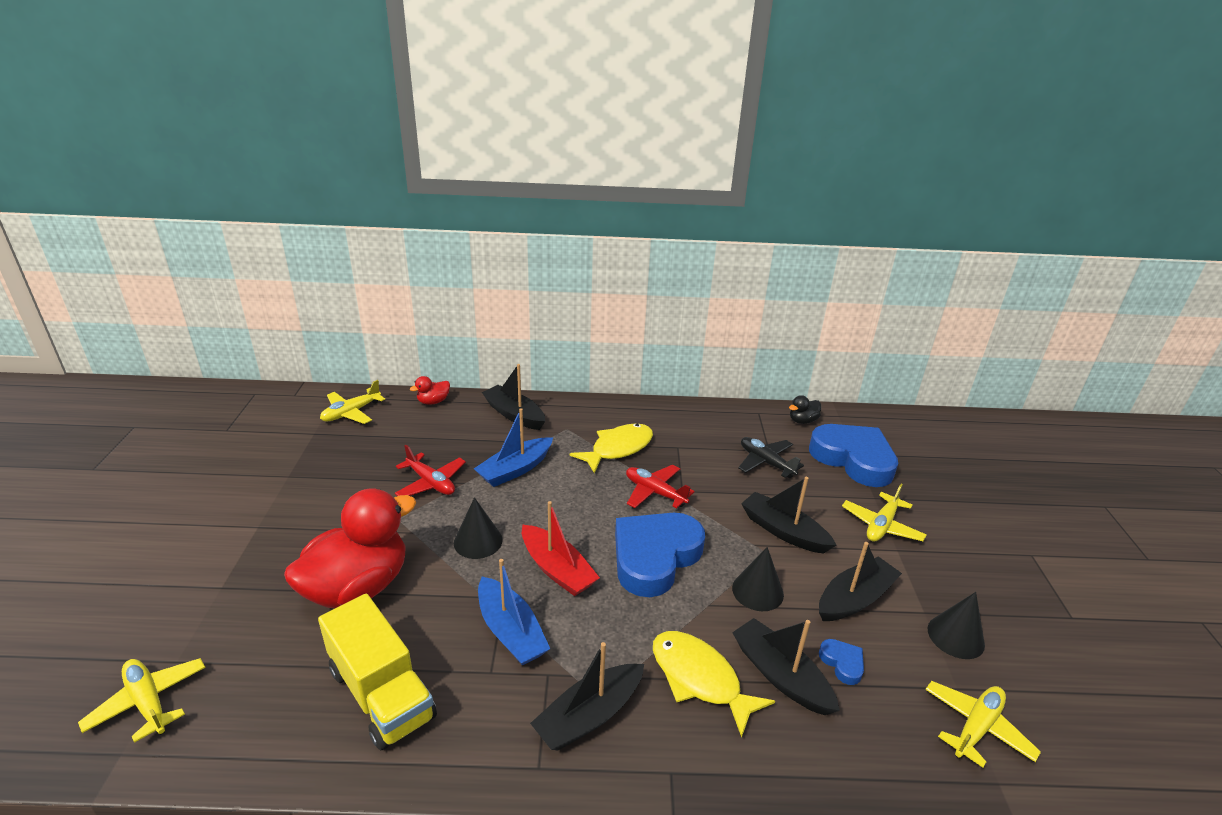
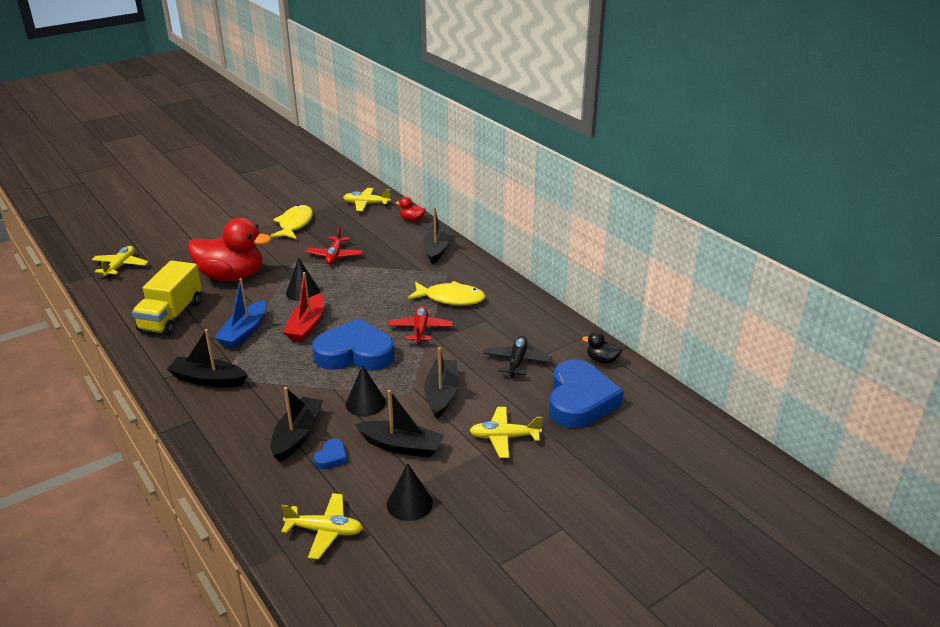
camera: 55 degrees right, 0 degrees up
blue boat [474,408,553,487] -> none
yellow fish [653,631,775,738] -> yellow fish moved to [270,205,313,239]

